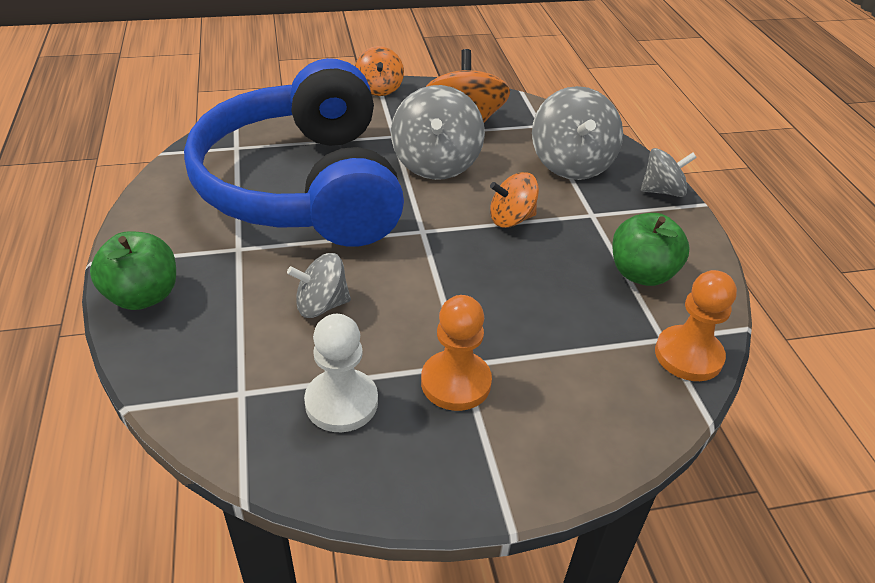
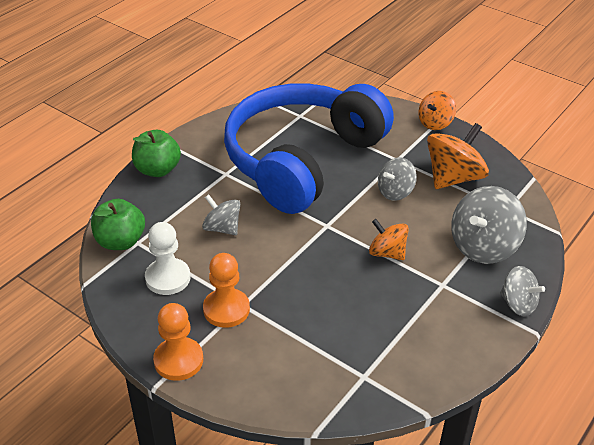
camera: 50 degrees right, 0 degrees up
grey spinning top [391,85,485,180] -> grey spinning top [378,157,417,201], size x0.61
green apple [612,213,690,286] -> green apple moved to [91,199,145,250]
orange pawn [655,270,737,381] -> orange pawn moved to [153,303,203,381]

